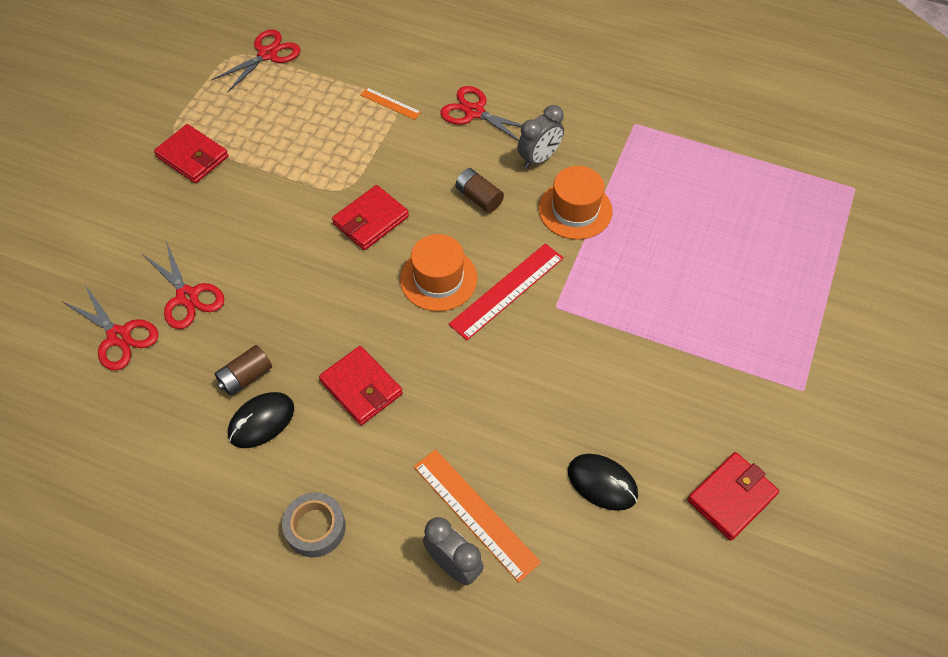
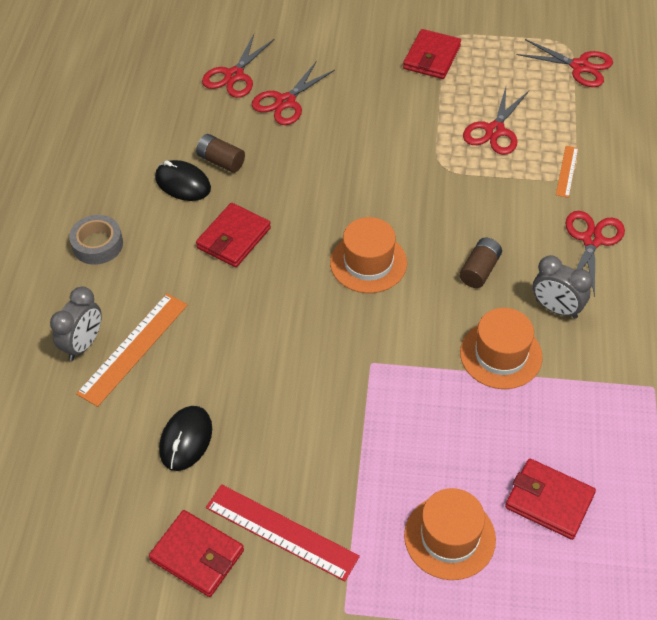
camera: 75 degrees right, 5 degrees down
red wallet [332,185,409,250] -> red wallet moved to [505,459,596,540]
red ruler [449,243,564,340] -> red ruler moved to [206,484,360,581]
none -> orange hat [404,488,496,580]
none -> red scissors [463,87,529,155]

